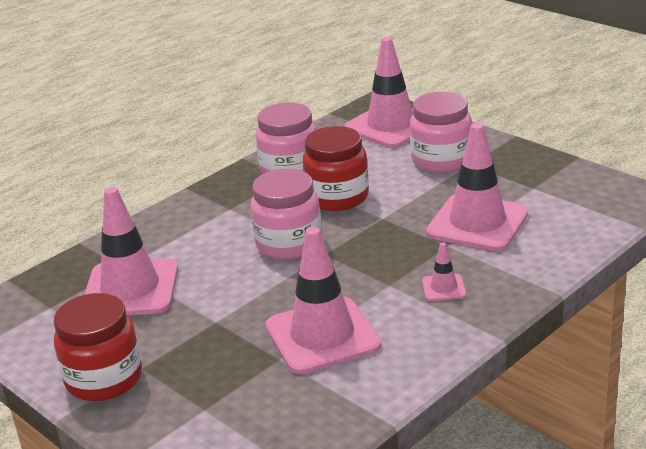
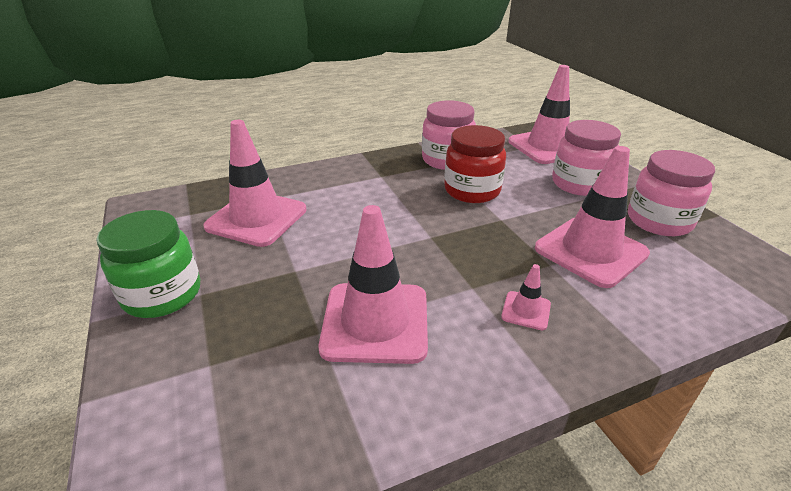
camera: 20 degrees right, 5 degrees up
red jar [54,293,142,401] -> green jar [97,210,200,318]
pink jar [250,168,322,259] -> pink jar moved to [628,150,715,236]

